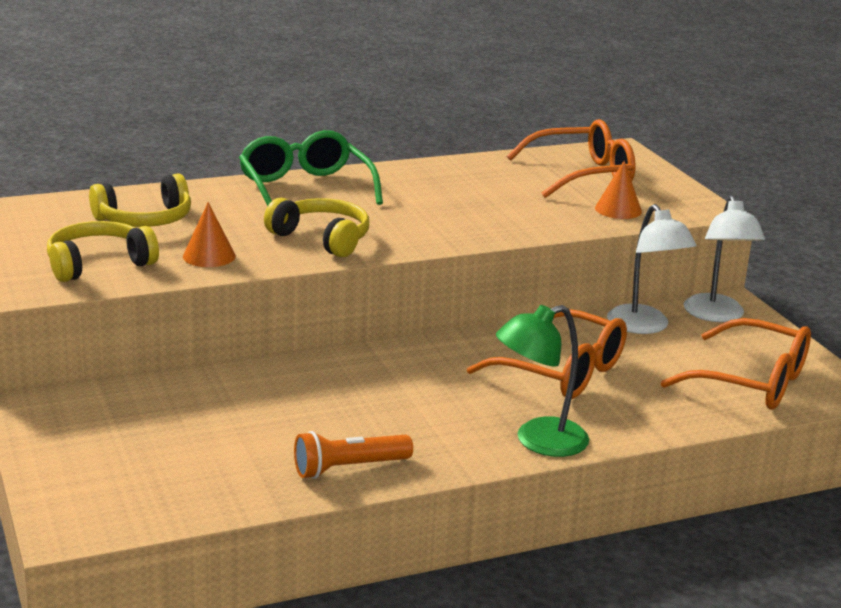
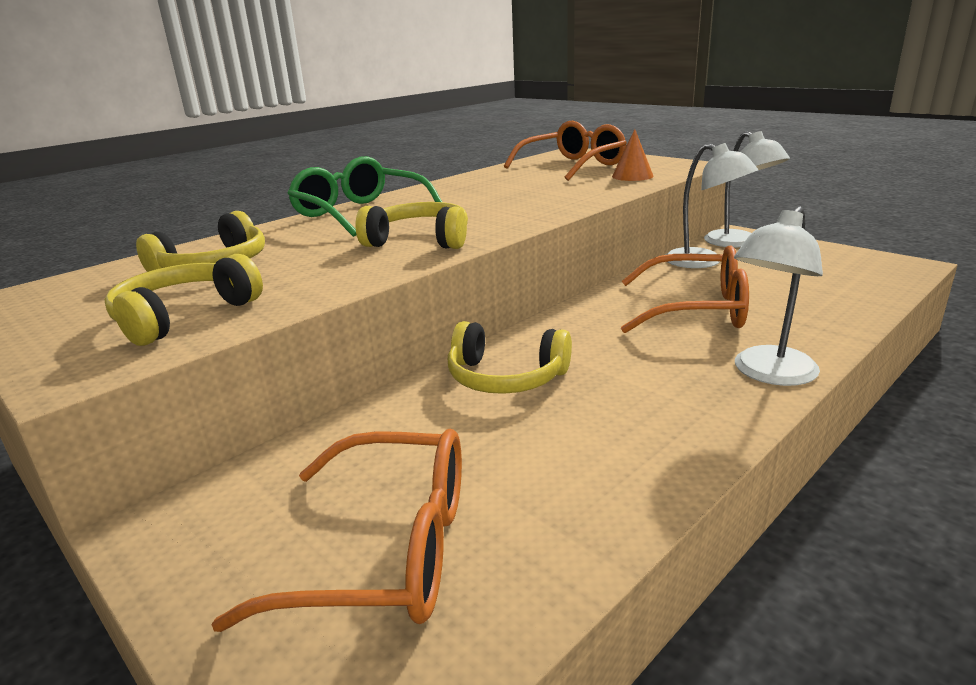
camera: 20 degrees left, 0 degrees up
orange cone [183,202,235,267] -> none
orange flashlight [294,431,413,479] -> none
green lamp [496,305,589,457] -> white lamp [734,207,823,386]
orange glasses [660,318,811,410] -> orange glasses moved to [211,429,462,632]
none -> yellow headphones [448,321,572,394]

